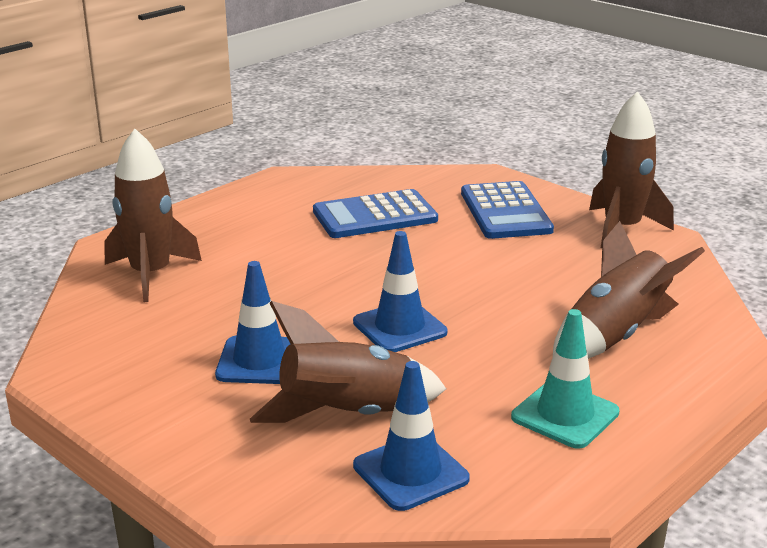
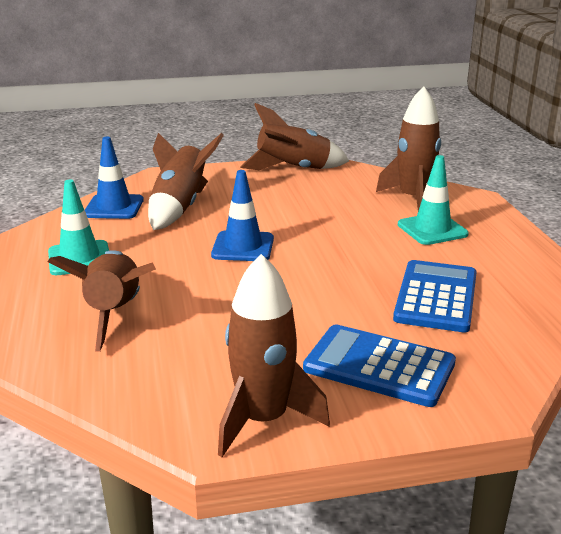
camera: 125 degrees right, 0 degrees up
blue traffic cone [215,261,290,384] -> none
none -> brown rocket [240,103,349,170]
none -> turquoise traffic cone [398,155,469,245]

